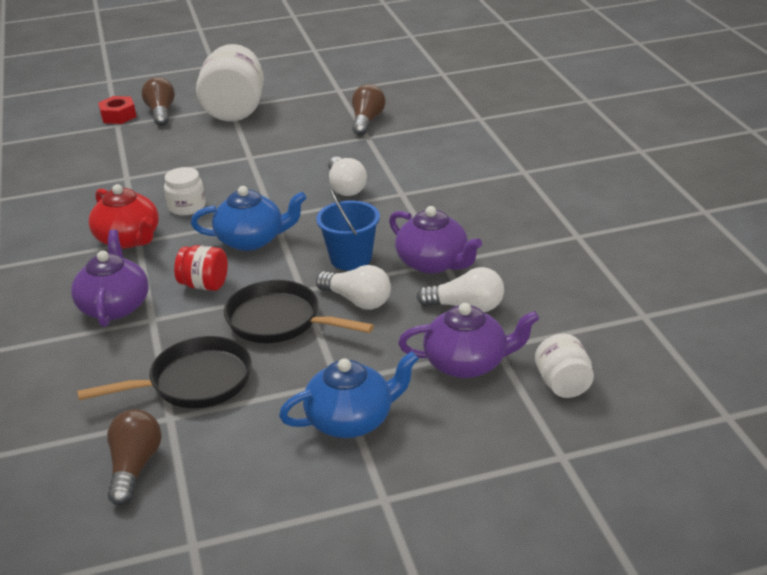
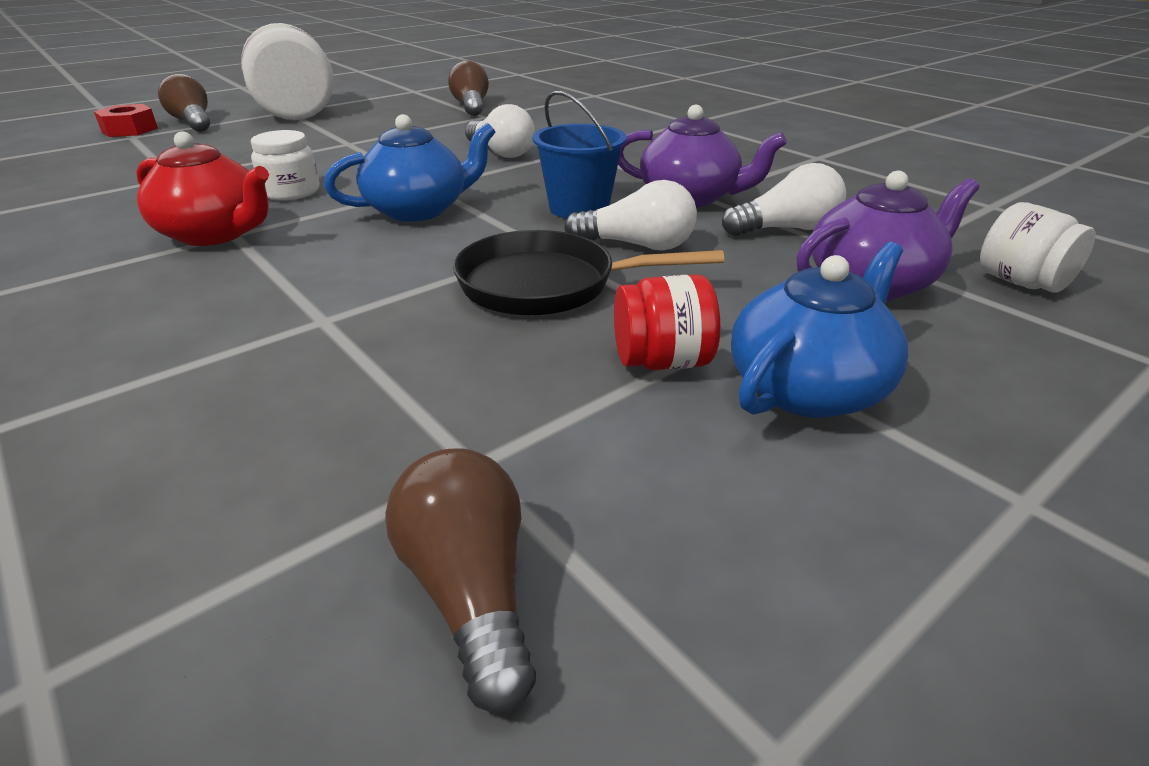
camera: 25 degrees left, 0 degrees up
purple teapot [71,229,149,327] -> none
black pan [77,336,252,408] -> none
red jar [174,245,228,291] -> red jar moved to [614,275,720,370]

